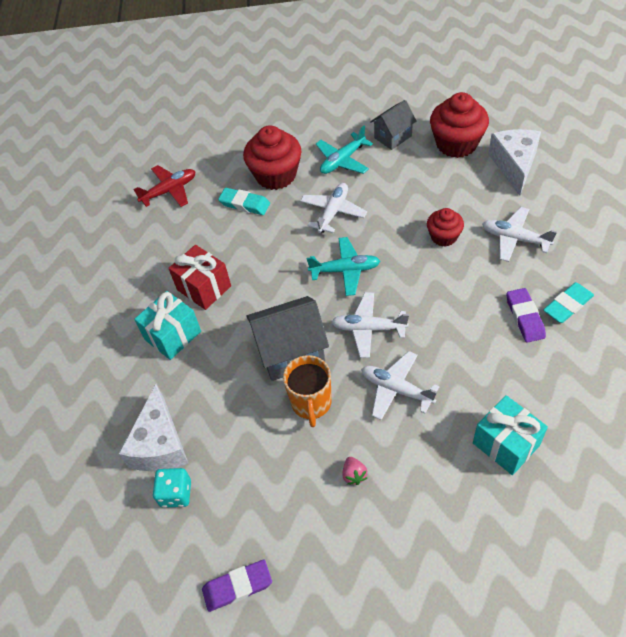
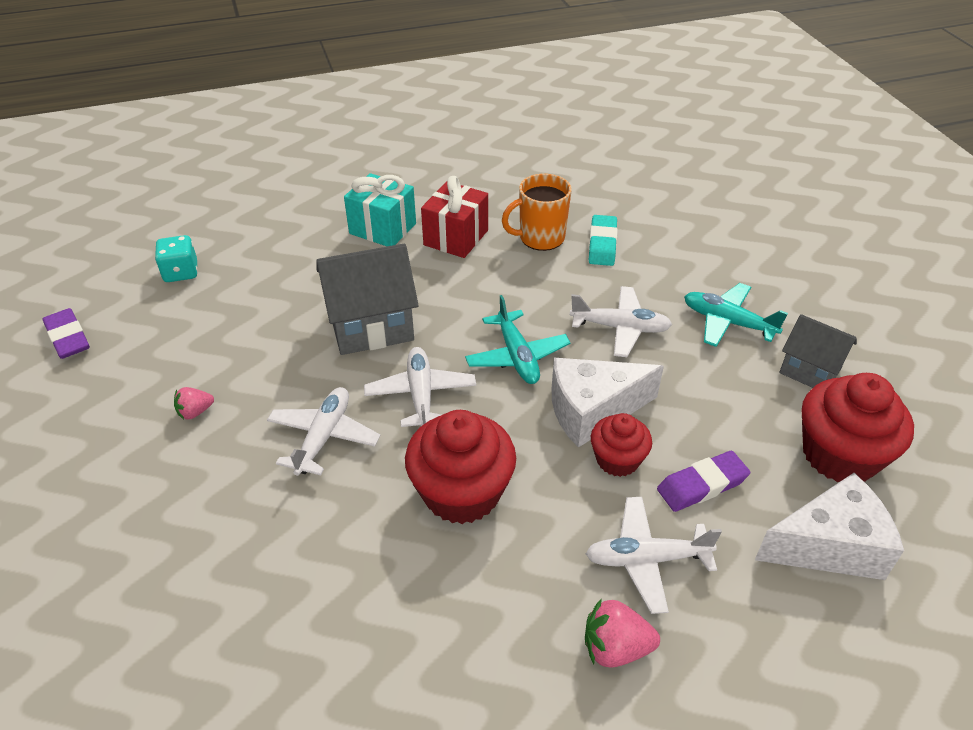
camera: 70 degrees right, 10 degrees down
white cheese [119,384,189,471] -> white cheese moved to [552,358,664,448]
red plane [133,165,196,207] -> none
red cupcake [243,125,301,190] -> red cupcake moved to [405,410,516,524]
grey house [246,296,329,381] -> grey house turned 75 degrees counterclockwise [316,244,419,355]
orange mug [283,355,332,427] -> orange mug moved to [502,174,572,251]
turquoise gift [473,395,548,475] -> none
white plane [482,207,557,262] -> white plane turned 105 degrees counterclockwise [586,497,722,614]
purple eraser [506,288,546,343] -> purple eraser moved to [657,451,750,512]
turquoise eraser [543,282,594,323] -> none
none -> pink strawberry [585,598,660,668]

